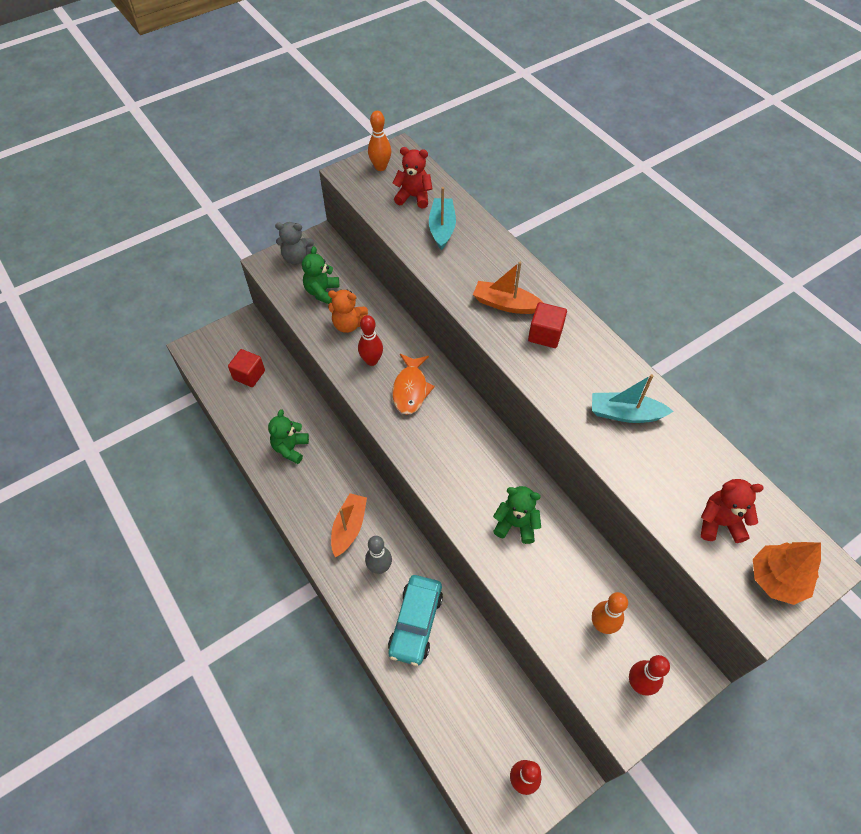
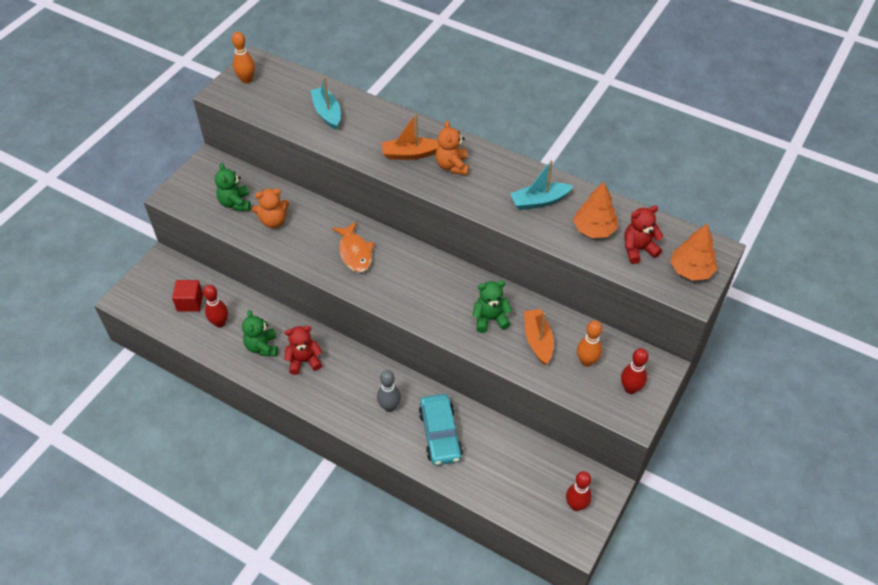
camera: 25 degrees left, 5 degrees down
grey teddy bear [275,222,314,265] -> none
orange boat [331,493,367,557] -> orange boat moved to [524,309,554,365]
red bowling pin [358,315,383,366] -> red bowling pin moved to [203,285,228,328]
red teddy bear [392,147,432,208] -> red teddy bear moved to [284,326,322,375]
red cube [528,302,567,348] -> orange teddy bear [435,121,469,175]
none -> orange tree [573,182,618,238]

